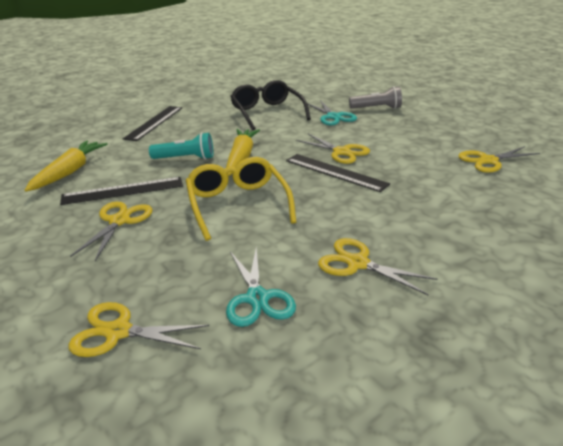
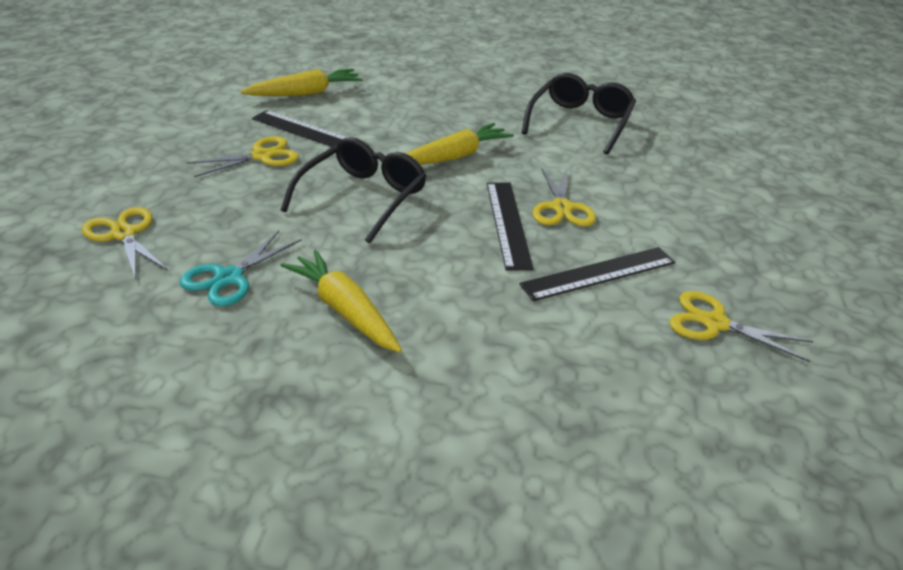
camera: 45 degrees right, 5 degrees up
black ruler [123,106,182,141] -> black ruler moved to [519,247,675,301]
turquoise flashlight [149,132,213,160] -> none
yellow glasses [186,157,296,241] -> black glasses [281,137,426,243]
turquoise scissors [307,100,357,125] -> none
yellow scissors [318,238,438,295] -> yellow carrot [281,249,402,353]
grey flashlight [349,86,402,109] -> none

